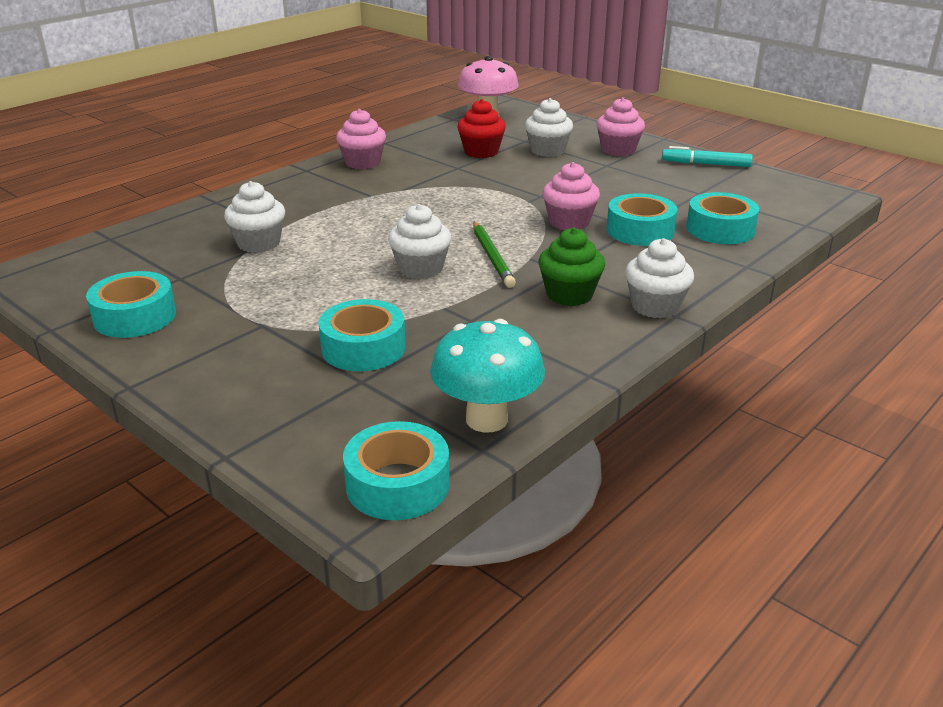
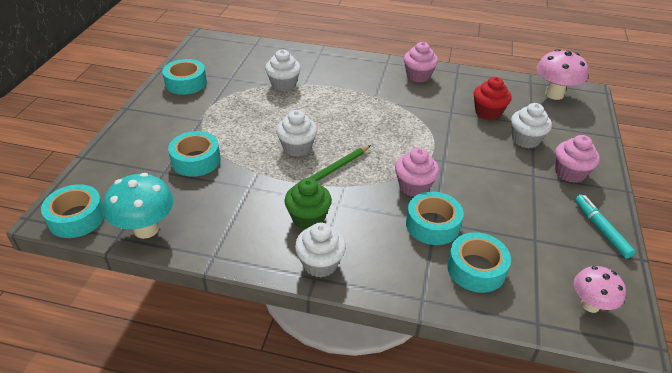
camera: 60 degrees right, 10 degrees up
none -> pink mushroom [574,266,626,313]

